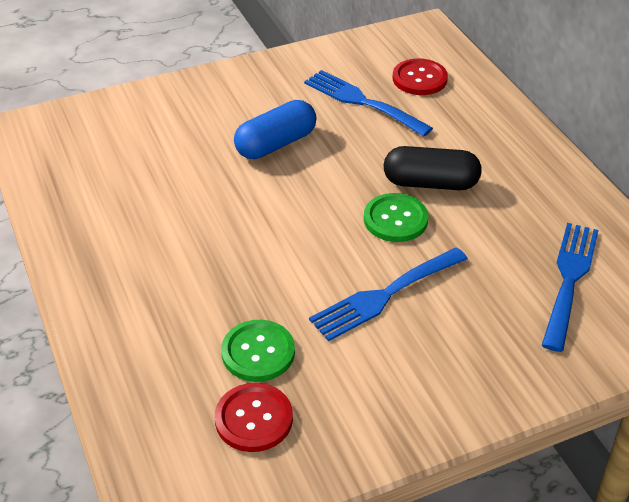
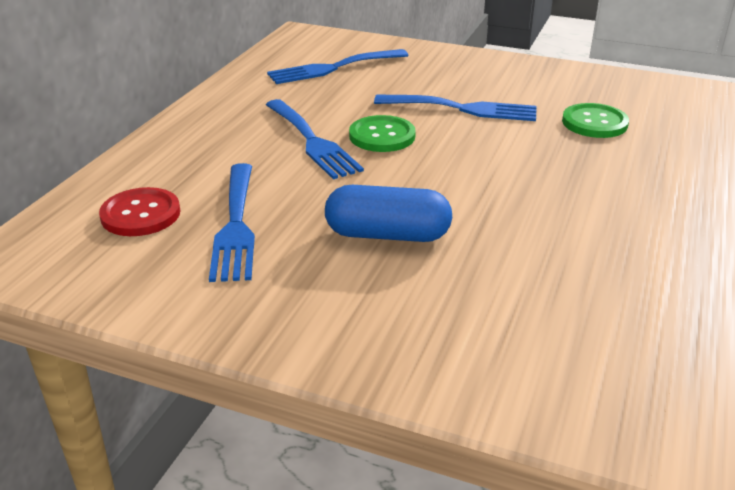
camera: 135 degrees left, 10 degrees down
red button [215,383,293,452] -> none
black capsule [384,146,482,190] -> blue fork [266,99,364,179]

